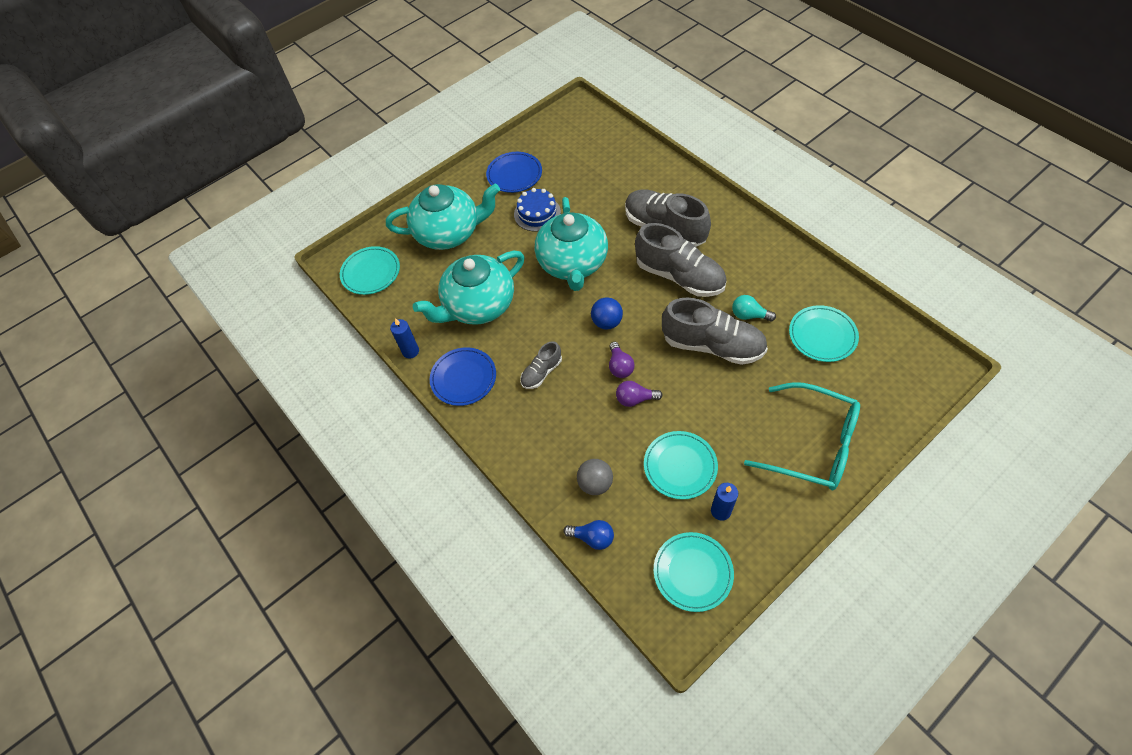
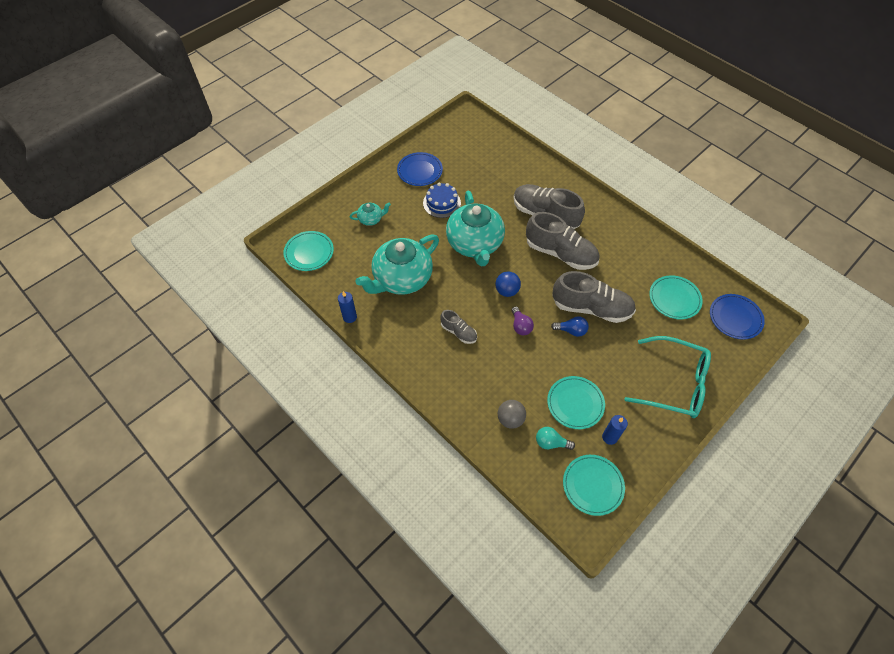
camera: 10 degrees left, 0 degrees up
turquoise teapot [386,184,500,250] -> turquoise teapot [350,203,391,226], size x0.44
blue plate [430,347,496,406] -> blue plate moved to [710,294,765,340]
grey shoe [520,341,562,389] -> grey shoe turned 90 degrees counterclockwise [440,310,477,344]
blue light bulb [563,520,614,550] -> blue light bulb moved to [551,316,589,337]
purple light bulb [616,381,663,407] -> none
turquoise light bulb [732,295,776,321] -> turquoise light bulb moved to [536,427,575,450]

